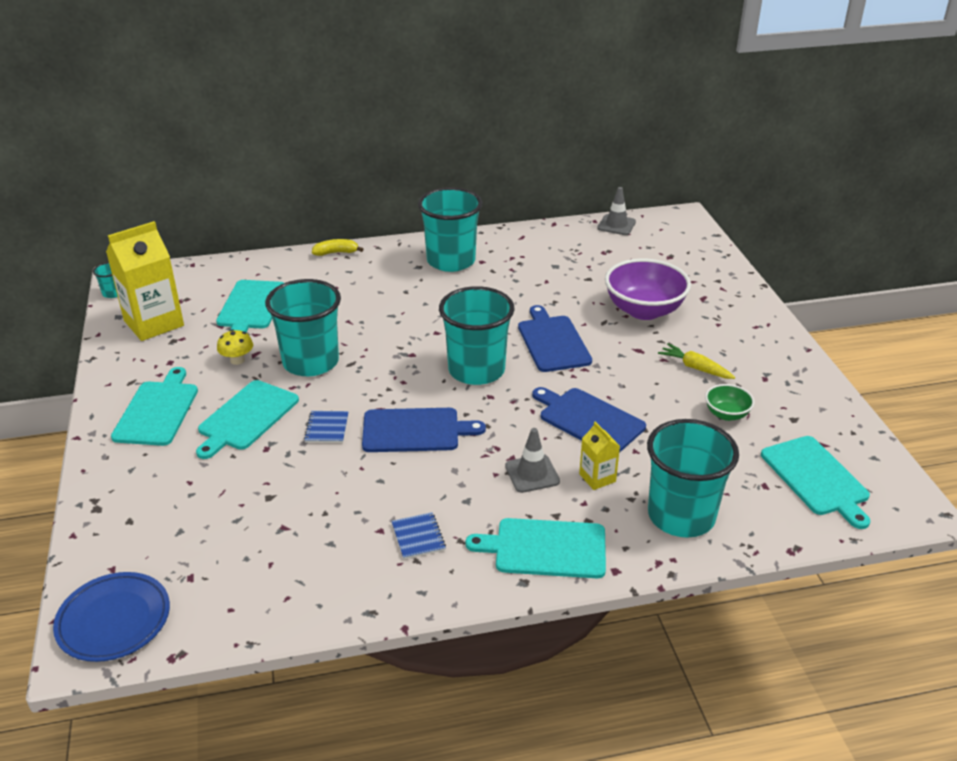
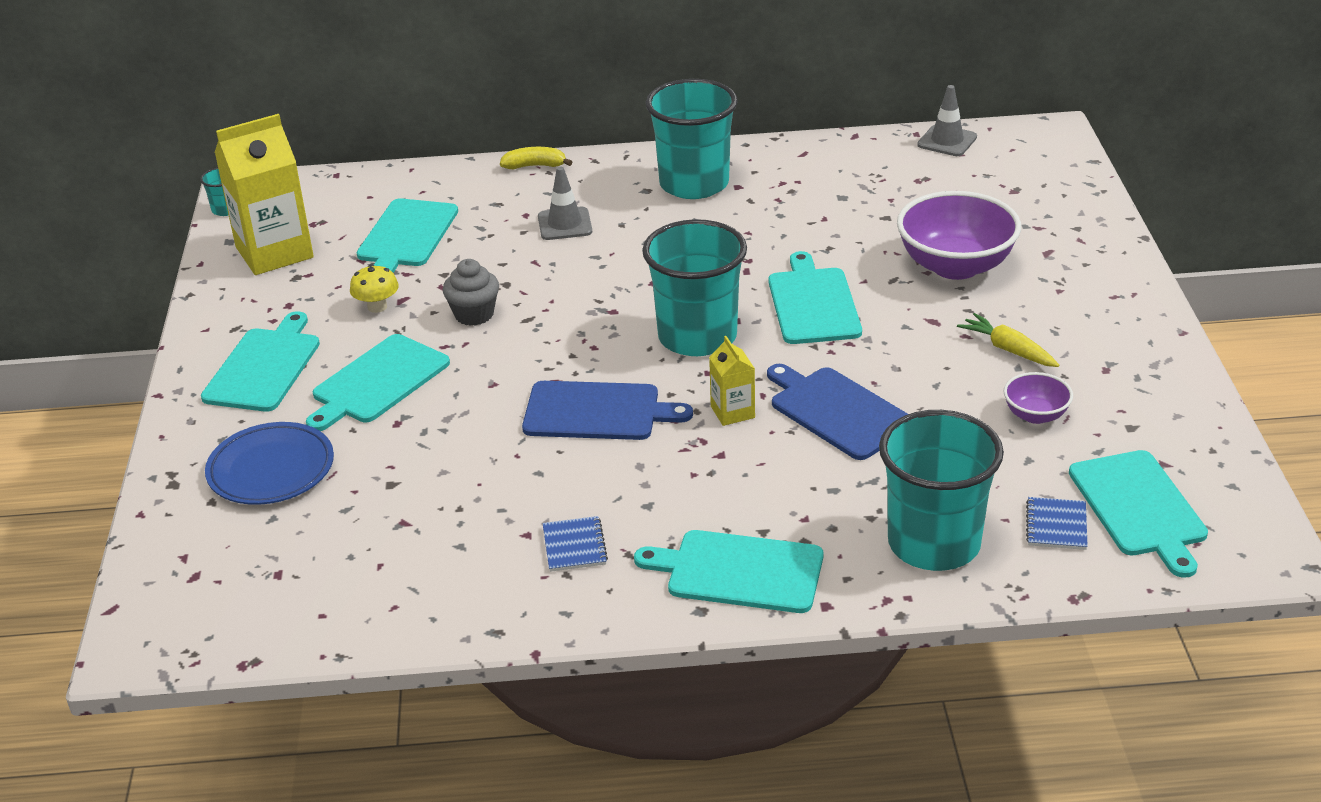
camera: 10 degrees right, 0 degrees up
blue plate [53,572,170,662] -> blue plate moved to [205,422,334,505]
turquoise cup [265,279,341,376] -> grey cupcake [443,259,499,326]
blue notebook [304,411,349,443] -> blue notebook moved to [1026,497,1088,550]
grey traffic cone [505,428,560,493] -> grey traffic cone moved to [538,167,592,240]
blue cutting board [518,305,592,372] -> turquoise cutting board [769,251,862,344]
yellow carton [579,422,620,490] -> yellow carton moved to [709,336,755,426]
green bowl [705,384,755,421] -> purple bowl [1004,372,1073,424]

